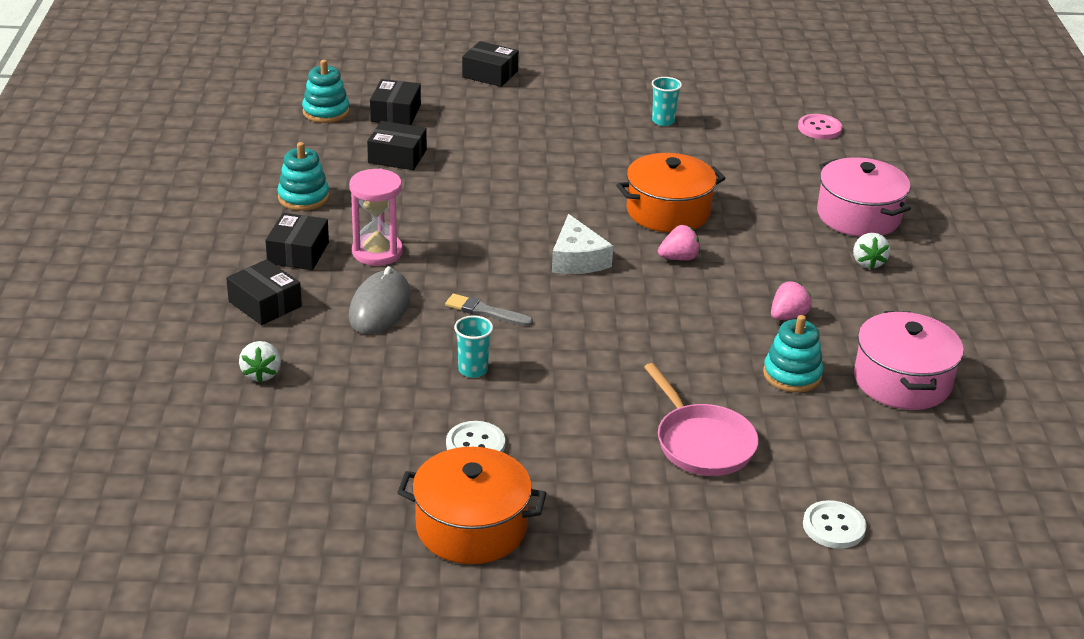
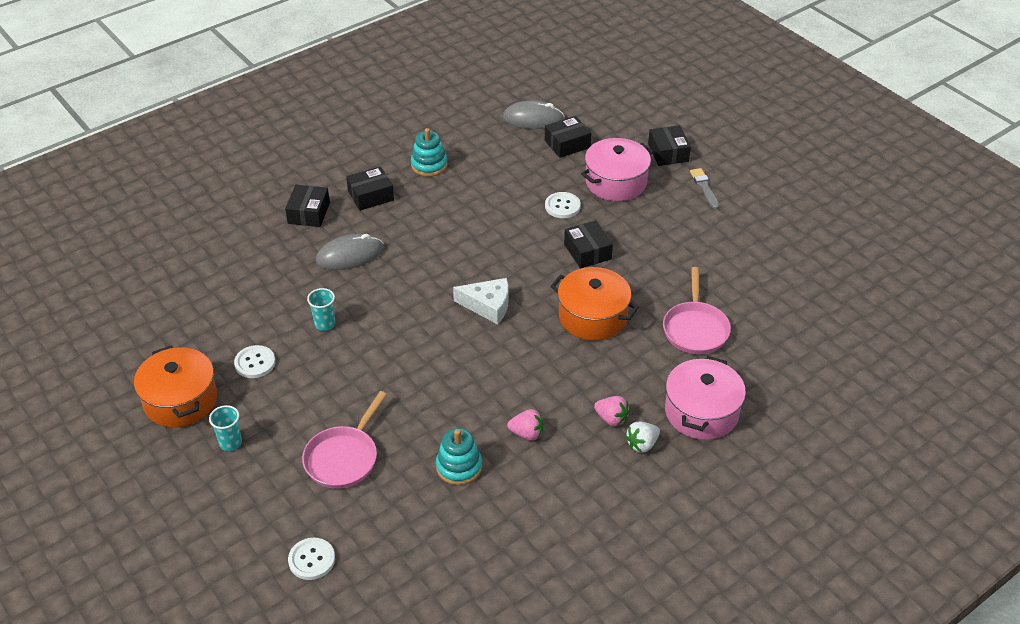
camera: 55 degrees right, 10 degrees up
white strawberry [239,341,281,382] -> none
turquoise stacking toy [302,60,350,123] -> grey mouse [502,100,565,129]
pink hourglass [349,168,403,266] -> none
black box [367,121,427,170] -> black box moved to [564,220,613,268]
grey brush [445,294,533,326] -> grey brush moved to [690,168,720,209]
white cheese [552,214,613,274] -> white cheese turned 120 degrees counterclockwise [453,278,508,324]
turquoise cup [652,77,682,126] -> turquoise cup moved to [209,405,242,451]
pink strawberry [658,225,700,261] -> pink strawberry moved to [594,396,630,427]
pink button [798,114,842,139] -> none
pink pot [854,311,964,410] -> pink pot moved to [581,138,654,201]
none -> white button [545,192,581,218]
none -> pink pan [663,267,731,354]

